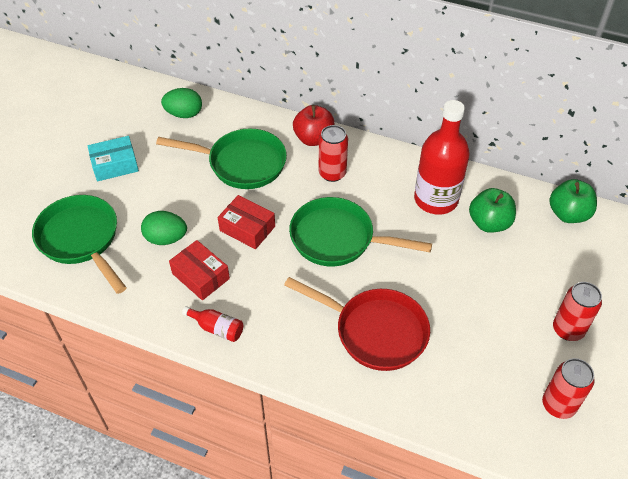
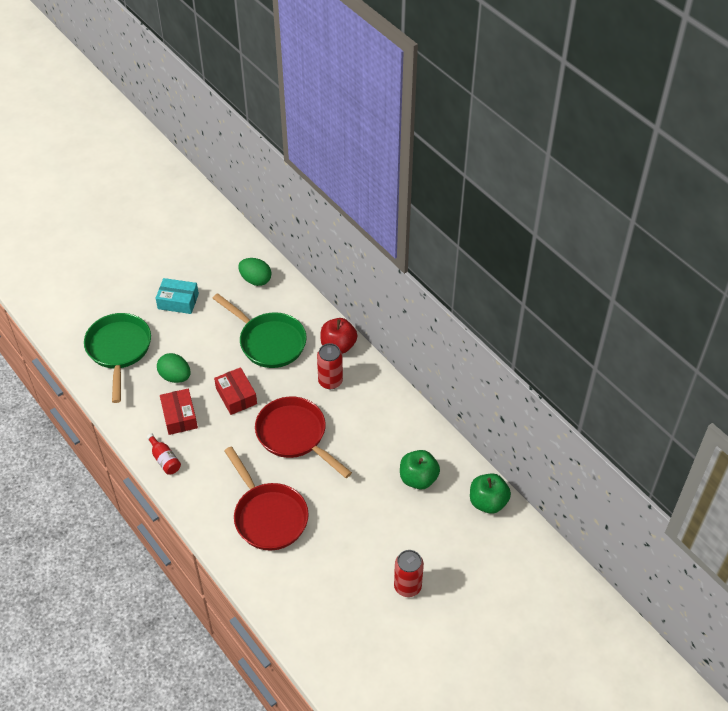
camera: 30 degrees right, 0 degrees up
green pan [289,197,432,266] -> red pan [255,397,352,478]
red bottle [414,100,470,215] -> none
red can [542,358,595,419] -> none

